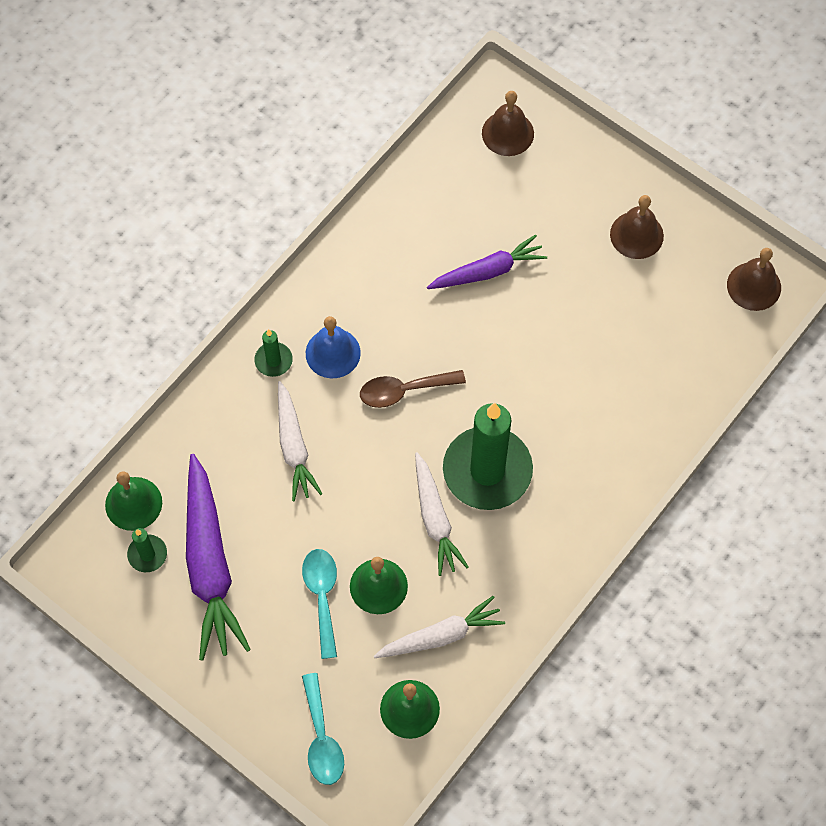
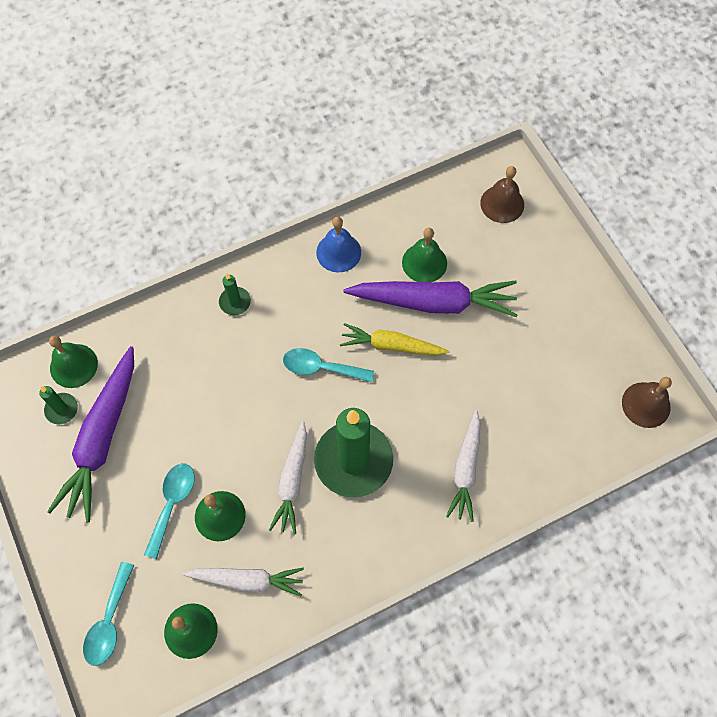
camera: 25 degrees right, 0 degrees up
white carrot [278,381,322,501] -> white carrot moved to [446,410,480,522]
blue bell [306,316,361,378] -> blue bell moved to [316,217,361,272]
brown spoon [360,370,466,408] -> turquoise spoon [283,348,374,383]
purple carrot [427,235,547,289] -> purple carrot [343,280,517,317], size x1.62
brown bell [610,195,664,259] -> none
none -> yellow carrot [340,323,449,355]
none -> green bell [402,228,447,282]

